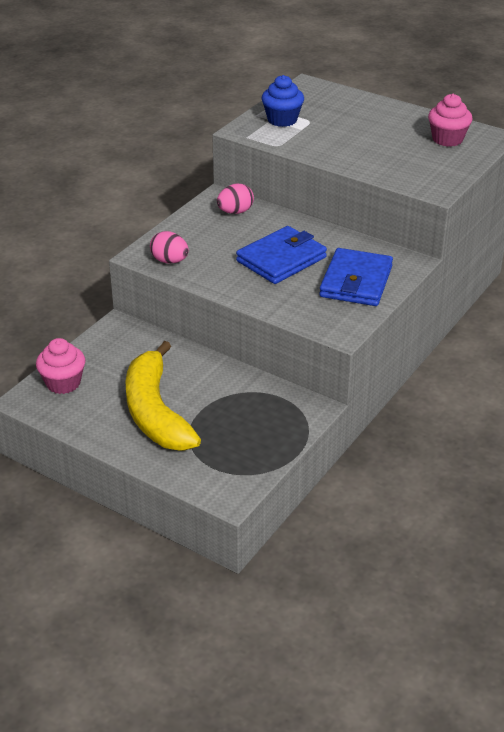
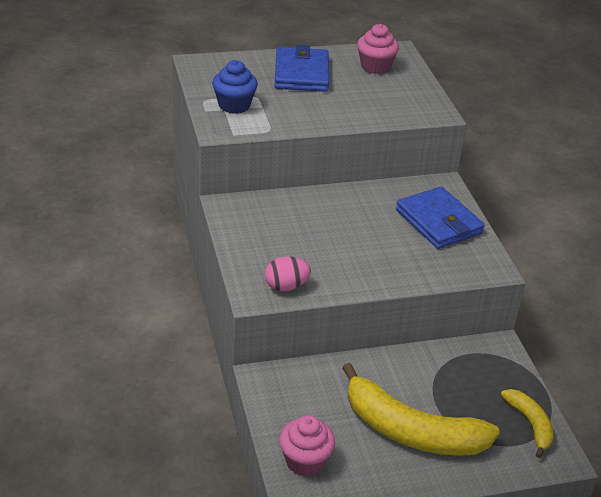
camera: 50 degrees left, 0 degrees up
pink egg [217,184,254,214] -> none
blue wallet [236,226,327,284] -> blue wallet moved to [274,45,329,92]
none -> yellow banana [501,389,554,458]

